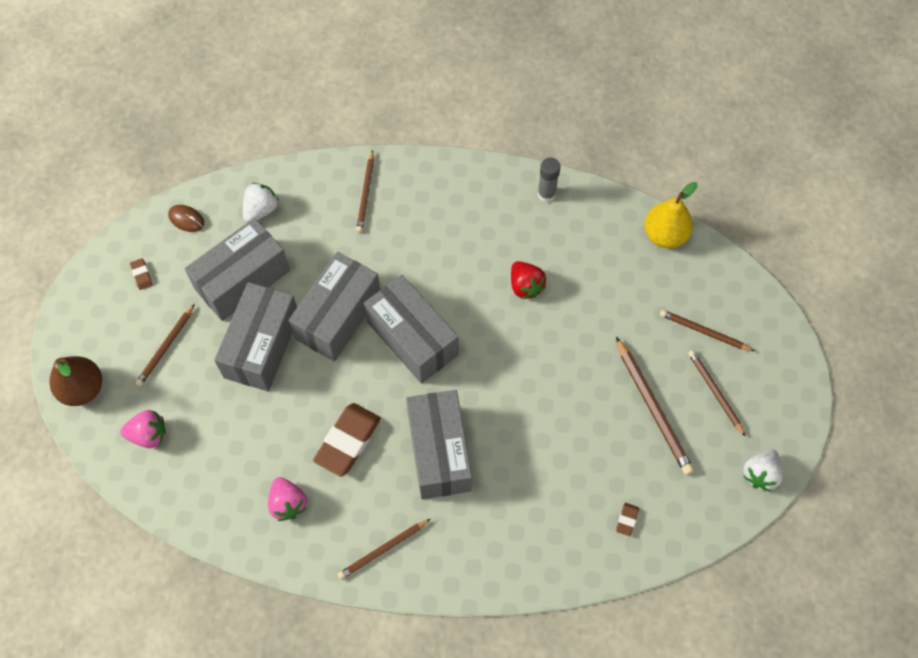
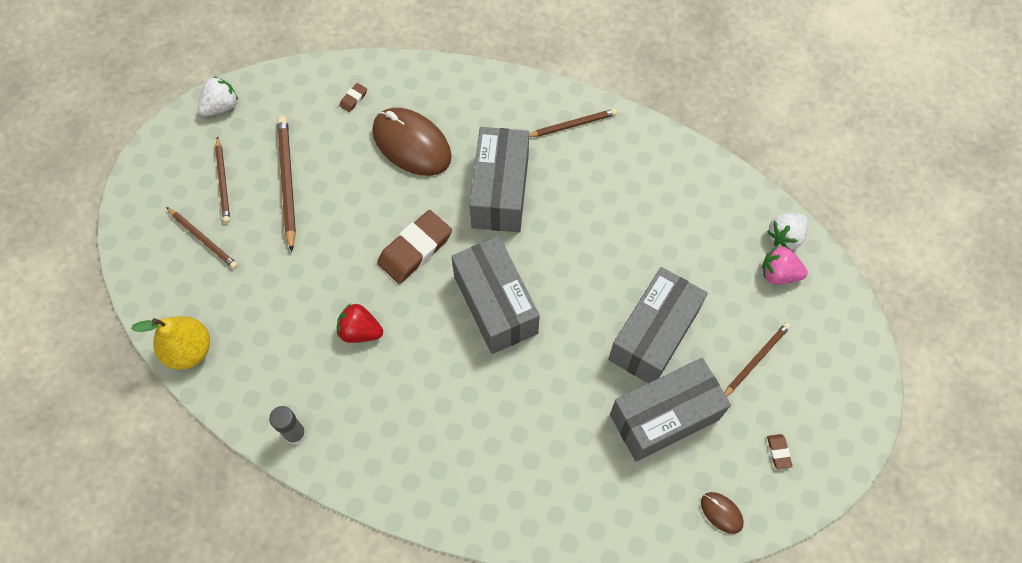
camera: 165 degrees left, 0 degrees up
brown pear [49,356,102,406] -> none
white strawberry [243,183,279,222] -> white strawberry moved to [767,213,808,250]
pink strawberry [268,477,307,521] -> none
grey box [289,252,380,362] -> none
brown eraser [313,403,381,477] -> brown eraser moved to [377,210,452,284]
brown pencil [356,150,374,233] -> none
red strawberry [511,261,546,299] -> red strawberry turned 60 degrees counterclockwise [337,304,383,343]
none -> brown mouse [372,108,452,176]

